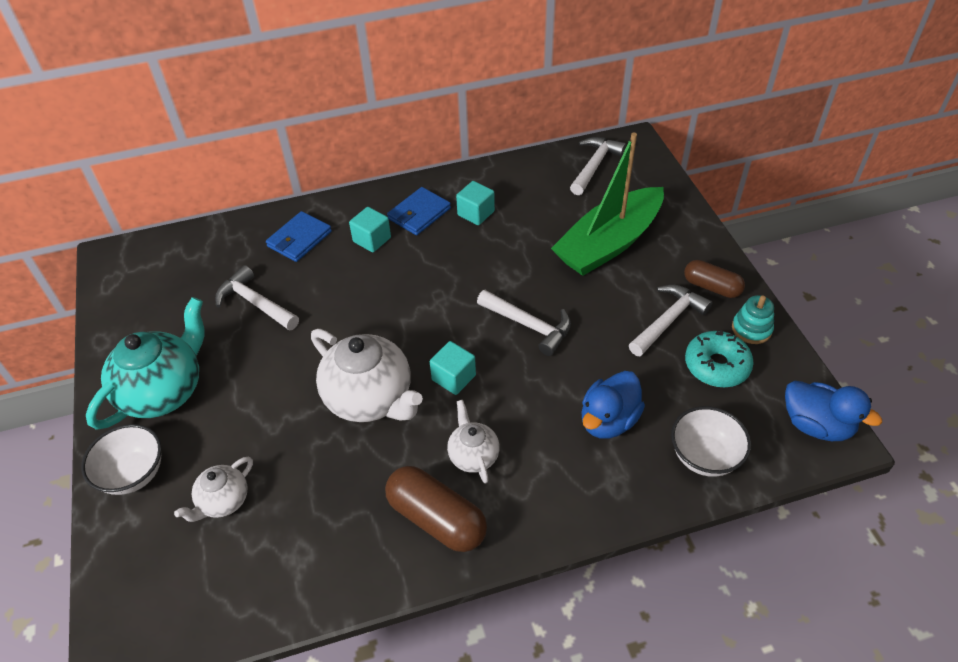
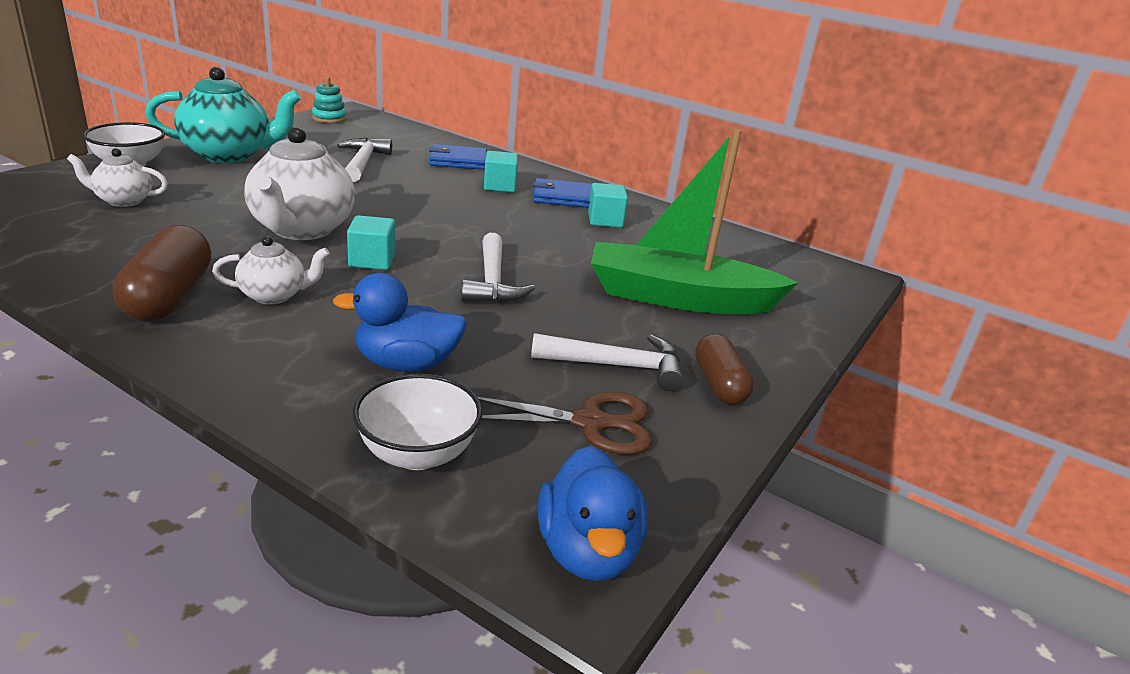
camera: 45 degrees right, 20 degrees down
white teapot [447,400,500,484] -> white teapot turned 45 degrees clockwise [212,236,330,304]
white hammer [570,137,626,195] -> none
turquoise donut [685,330,754,387] -> brown scissors [478,392,652,455]
turquoise stacking toy [732,295,774,344] -> turquoise stacking toy moved to [312,77,347,123]

